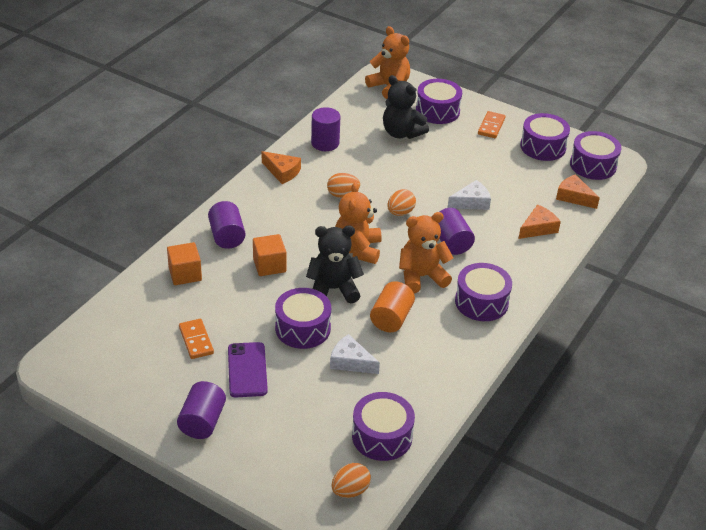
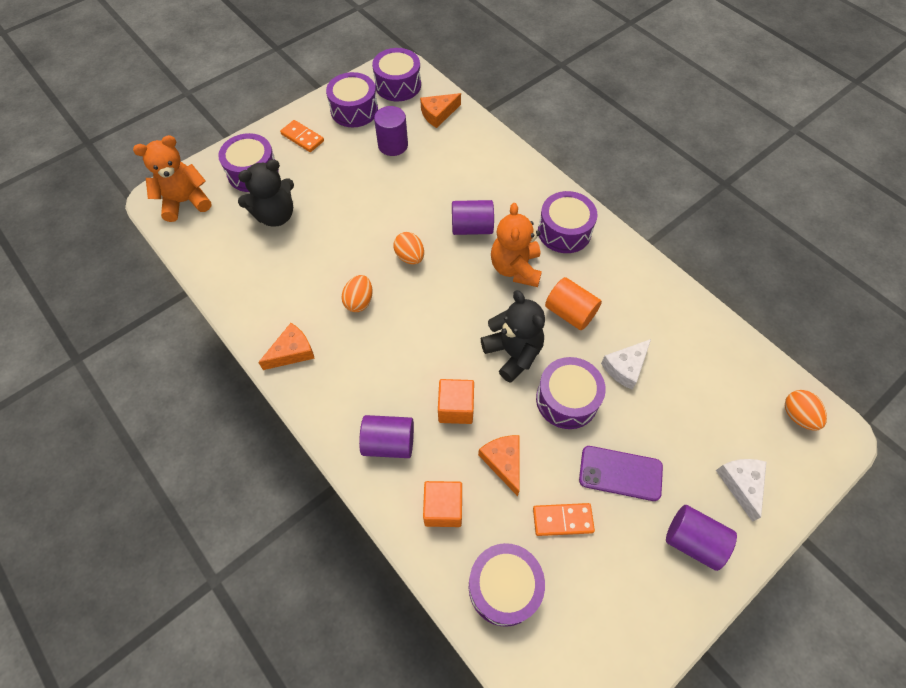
camera: 70 degrees left, 20 degrees up
black teddy bear [306,225,364,303] -> black teddy bear turned 135 degrees clockwise [481,290,545,383]
purple cylinder [311,107,340,151] -> purple cylinder moved to [374,106,408,156]
orange teddy bear [335,182,382,264] -> none
purple drum [352,392,415,461] -> purple drum moved to [469,543,545,627]
white cheese [448,180,491,210] -> white cheese moved to [716,459,766,522]
orange cheese [518,204,561,239] -> orange cheese moved to [478,435,519,496]

